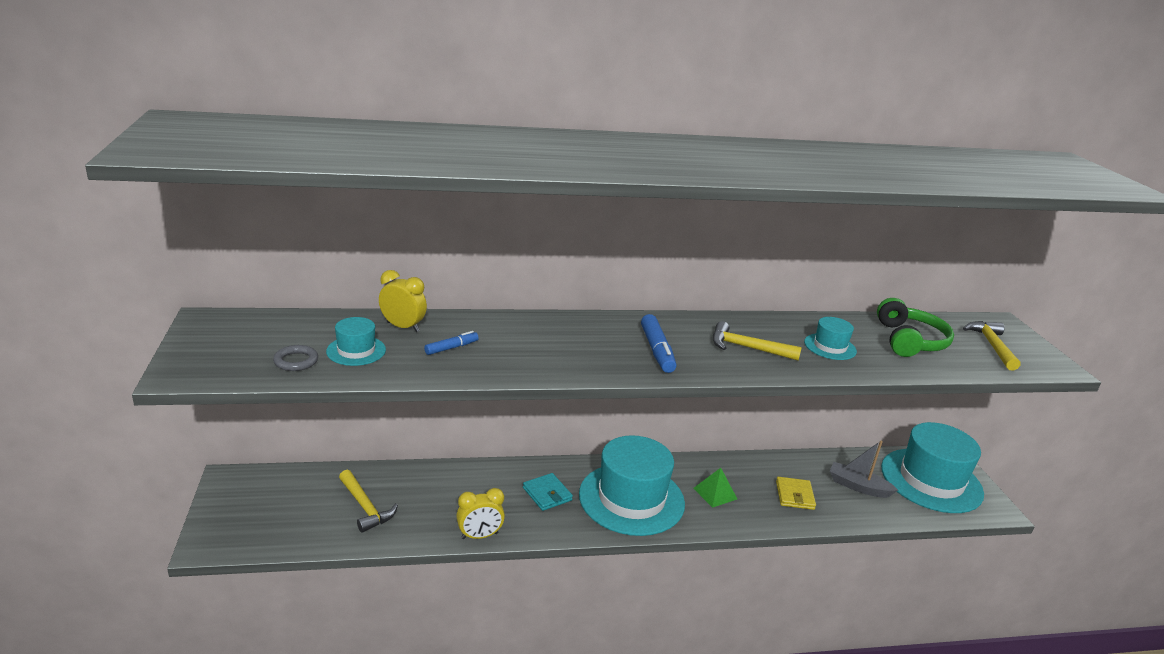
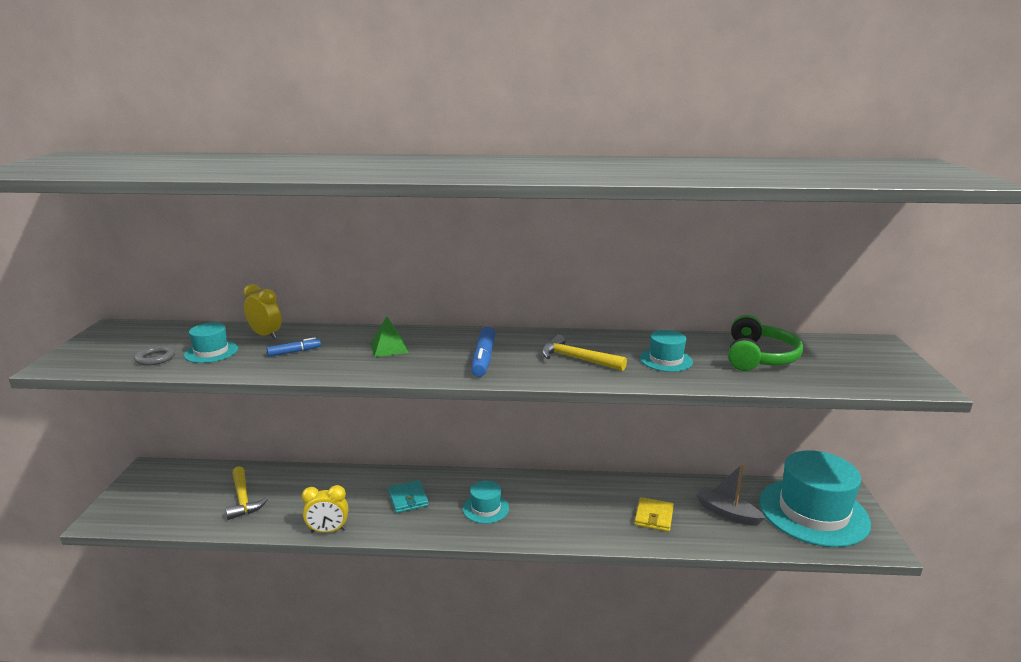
camera: 15 degrees right, 5 degrees down
turquoise hat [579,435,685,536] -> turquoise hat [463,481,509,524], size x0.45
green pyramid [693,468,737,508] -> green pyramid moved to [370,316,409,357]
yellow hammer [963,321,1020,371] -> none

